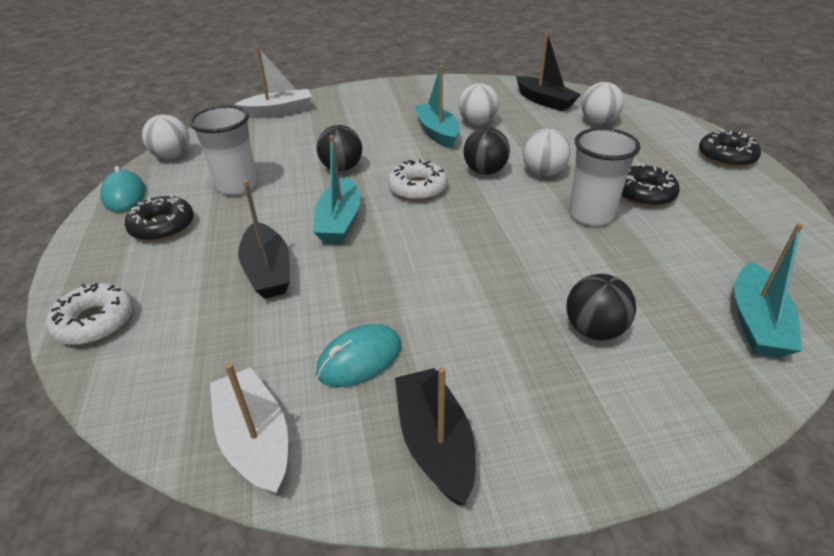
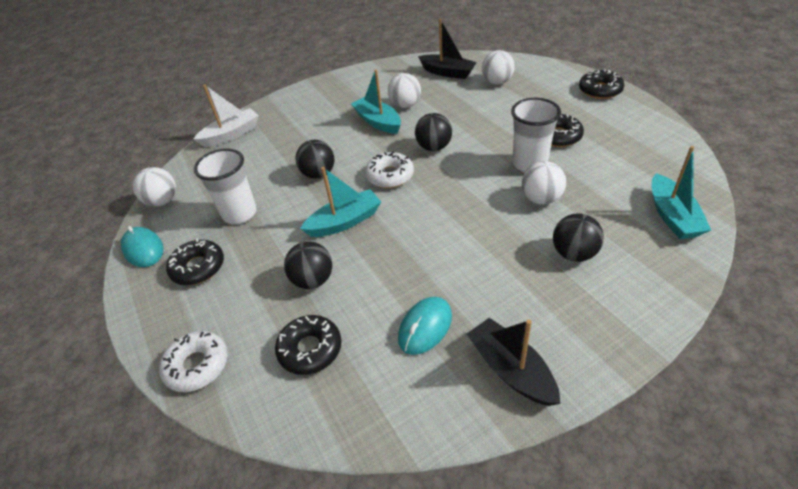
camera: 15 degrees left, 5 degrees up
white boat [210,363,288,495] -> none
black boat [238,180,290,299] -> black ball [284,241,333,289]
turquoise boat [313,135,360,244] -> turquoise boat turned 105 degrees counterclockwise [300,167,381,237]
white ball [523,129,570,176] -> white ball moved to [522,161,566,205]
none -> black donut [275,315,342,375]

